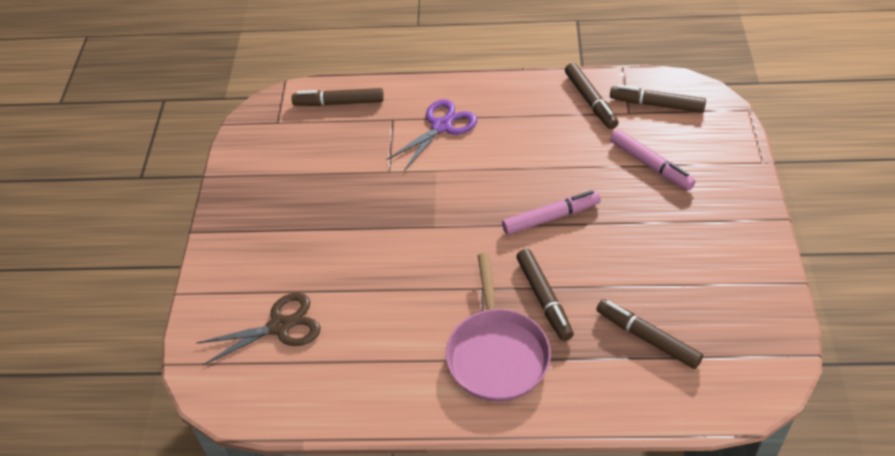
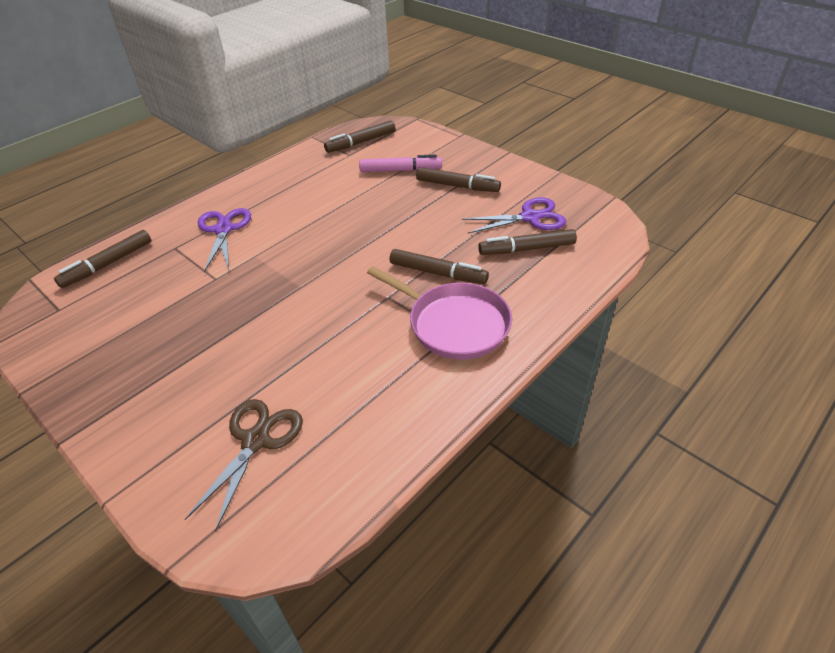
camera: 50 degrees left, 5 degrees down
pink marker [502,190,601,235] -> none
brown marker [565,63,619,129] -> brown marker moved to [416,167,501,192]
none -> purple scissors [462,197,566,234]

